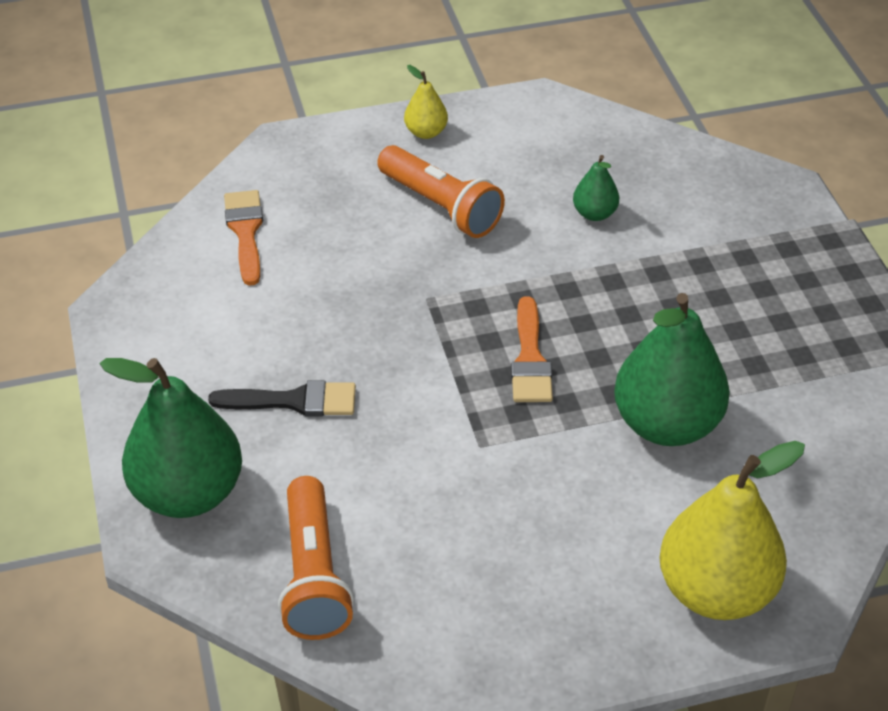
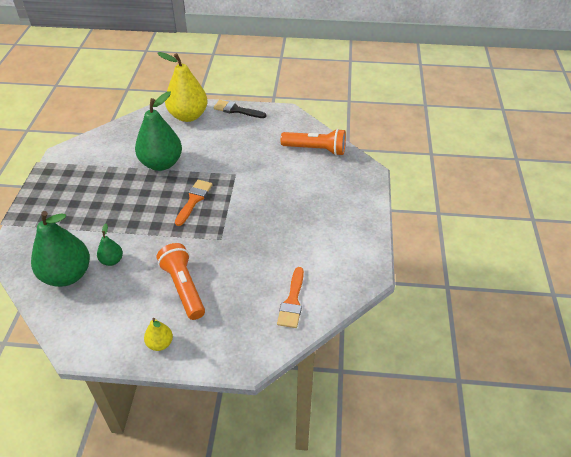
camera: 160 degrees left, 0 degrees up
green pear [100,358,242,518] -> green pear moved to [31,211,90,287]
black brush [208,380,356,417] -> black brush moved to [213,100,266,118]
orange flashlight [278,476,354,640] -> orange flashlight turned 90 degrees clockwise [281,129,346,156]

